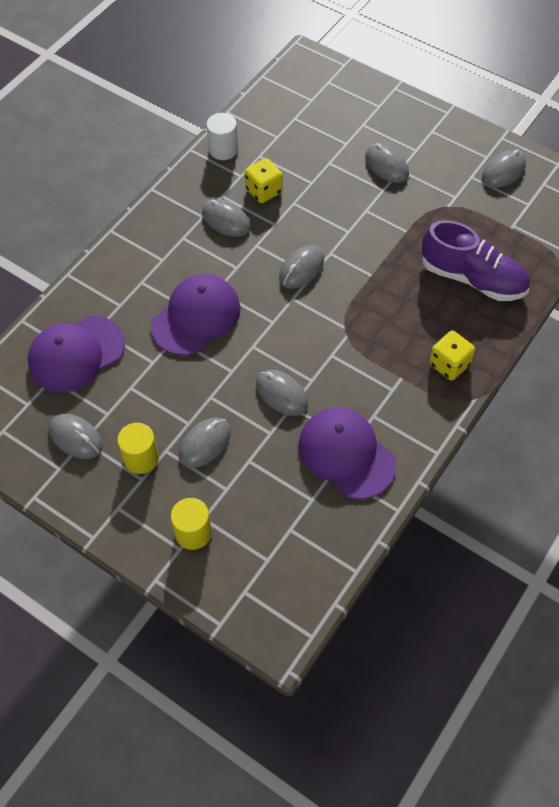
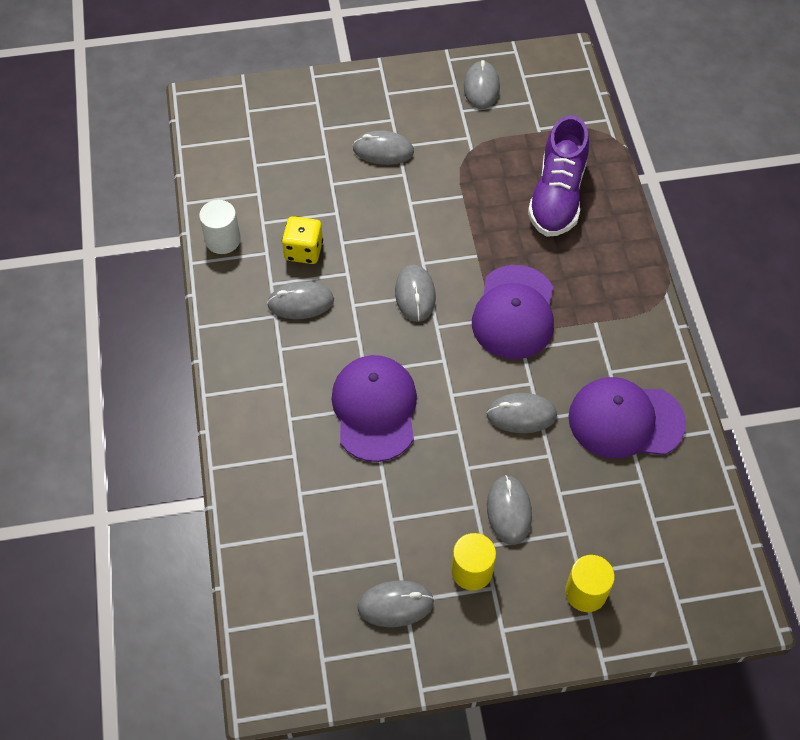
camera: 45 degrees left, 0 degrees up
purple cap [28,316,125,392] -> purple cap moved to [472,265,554,359]
purple shoe [422,220,530,301] -> purple shoe turned 120 degrees clockwise [528,115,589,237]
yellow dice [429,331,475,380] -> none

